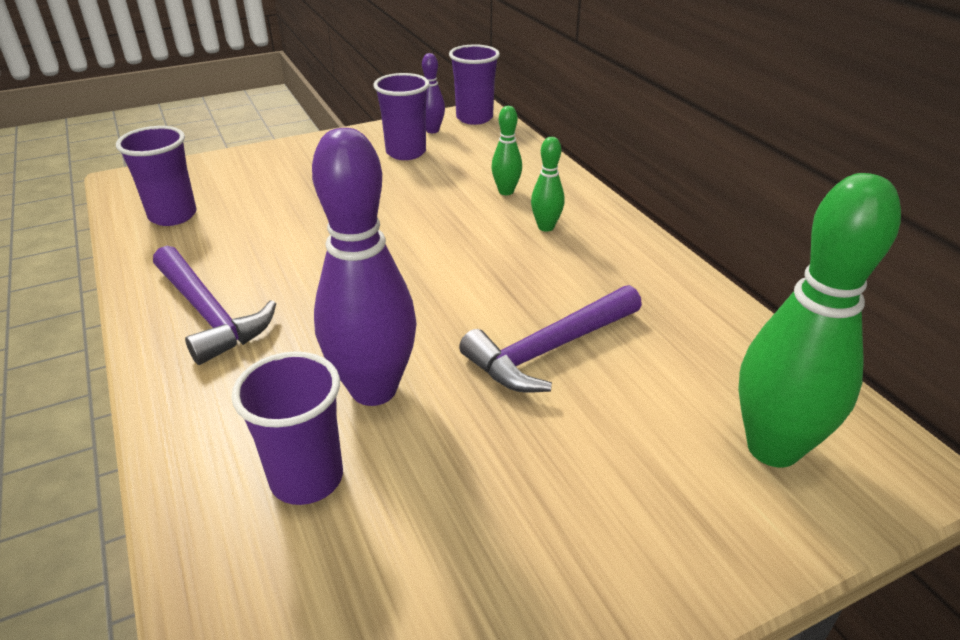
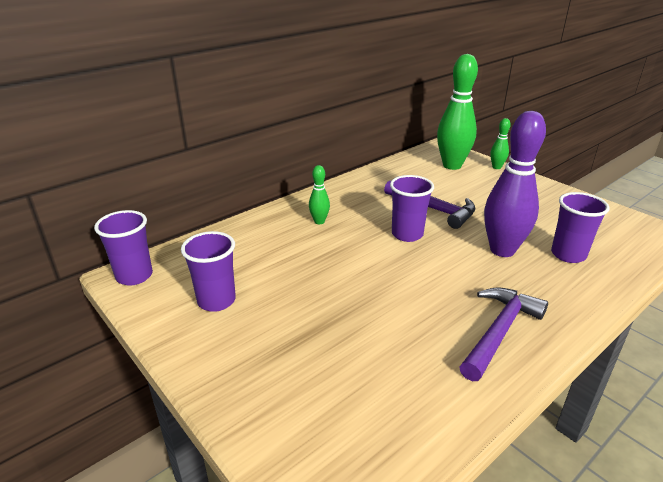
camera: 105 degrees left, 5 degrees down
purple cup [116,126,197,226] -> purple cup moved to [390,175,434,242]
purple bowling pin [422,53,445,133] -> none
green bowling pin [491,106,522,195] -> green bowling pin moved to [490,118,511,169]

